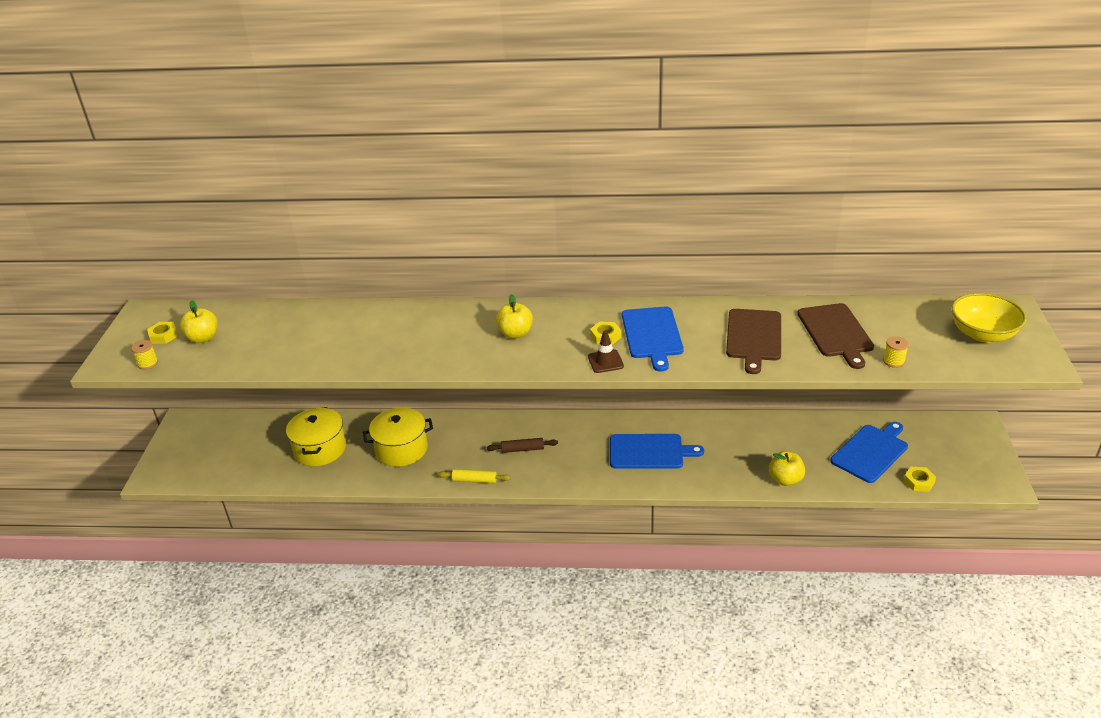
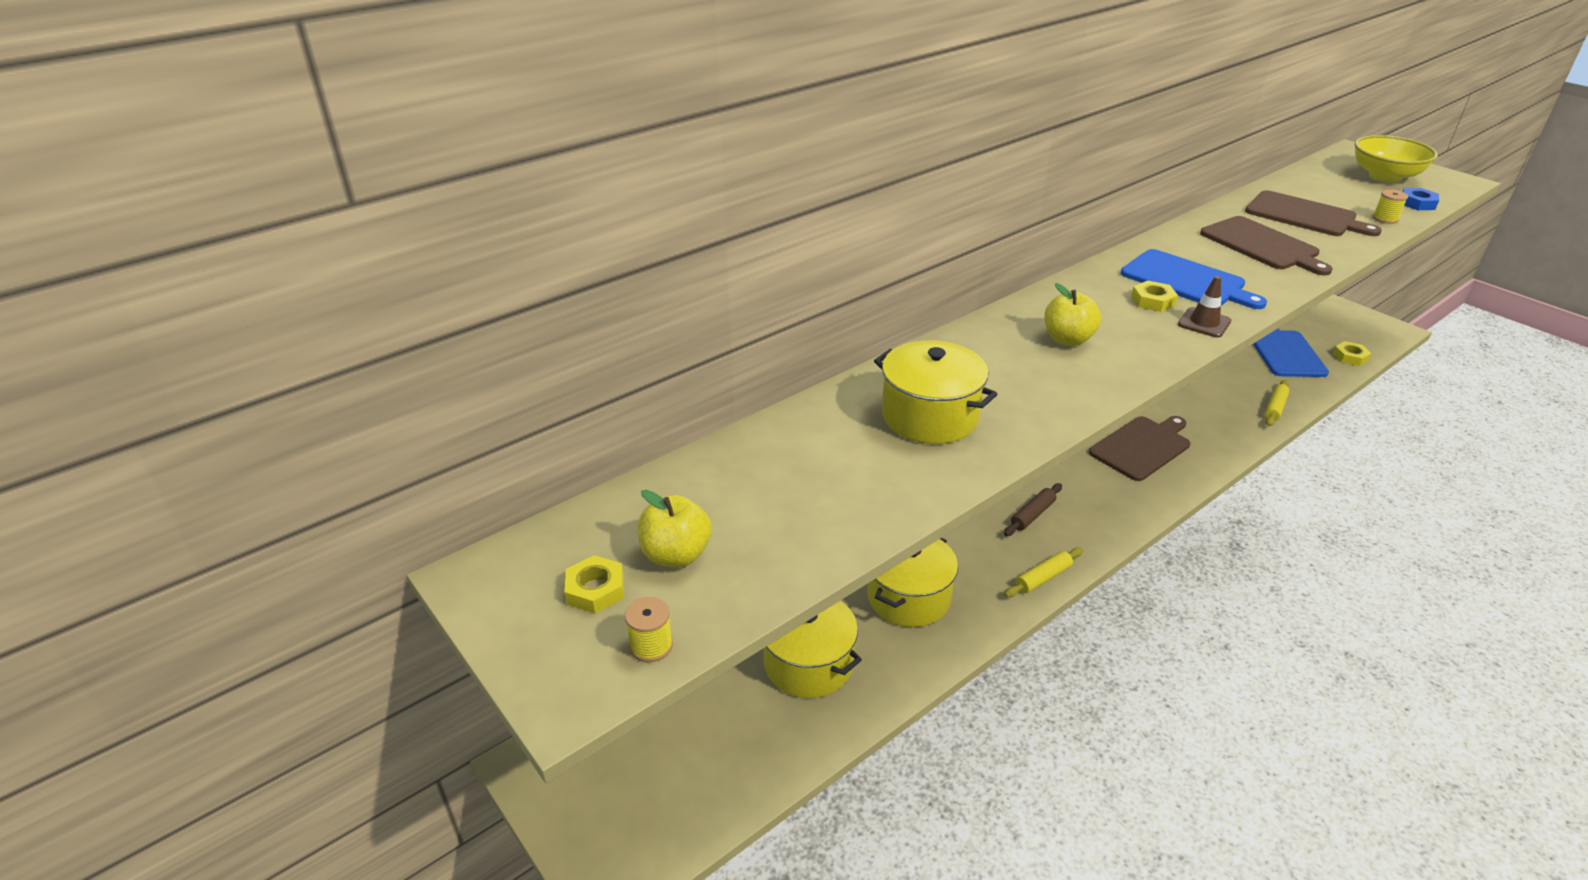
camera: 45 degrees left, 0 degrees up
blue cutting board [610,434,704,469] -> brown cutting board [1089,416,1190,481]
yellow apple [769,451,805,486] -> yellow rolling pin [1265,380,1290,426]
none -> yellow pot [874,340,997,444]
none -> blue nut [1403,188,1439,210]

